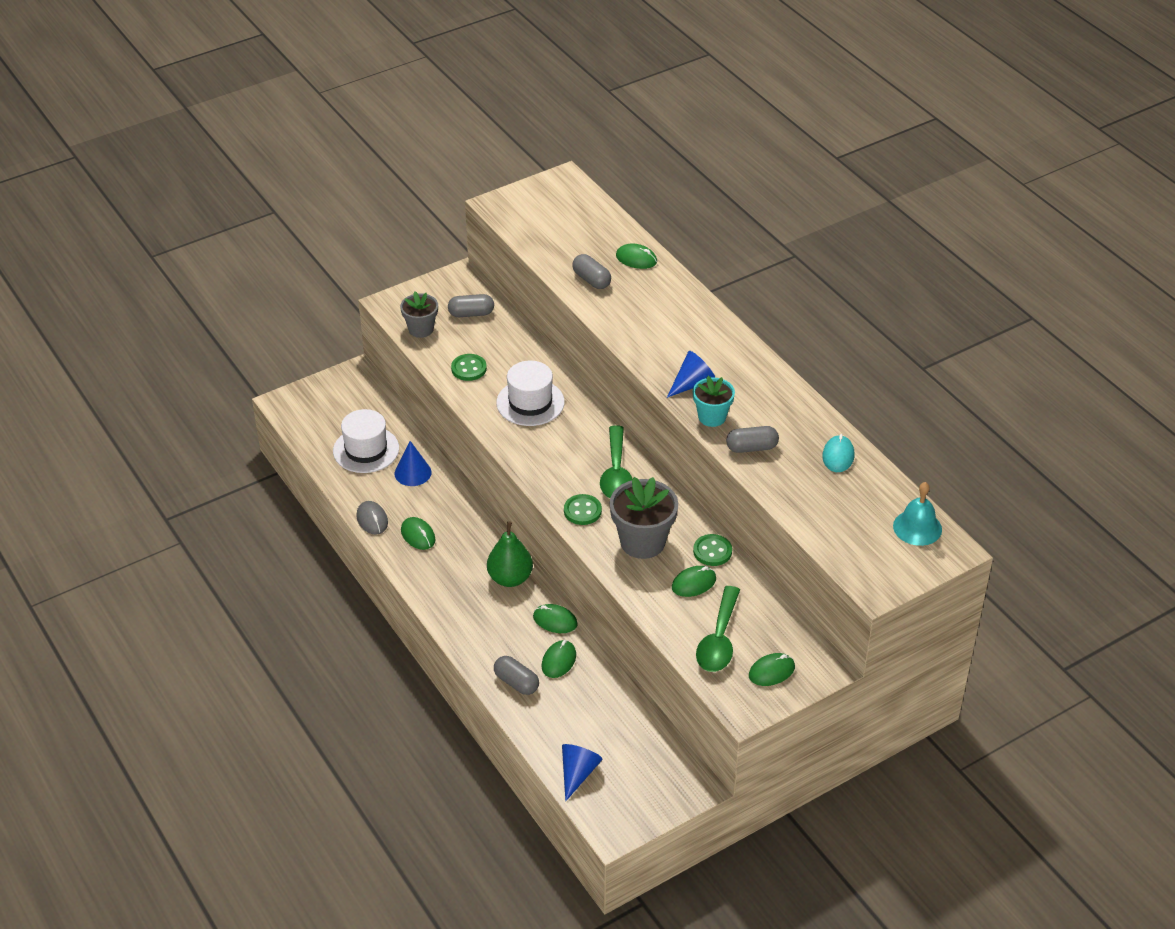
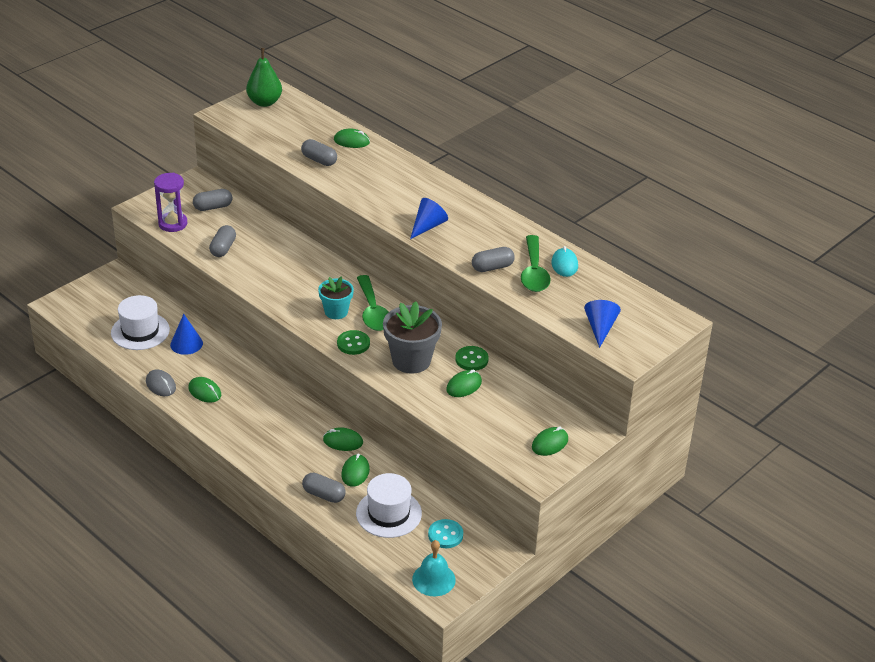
camera: 15 degrees left, 5 degrees down
grey flower pot [400,292,438,338] -> purple hourglass [154,173,187,232]
green button [451,354,487,381] -> grey capsule [209,225,236,257]
green pear [487,521,533,587] -> green pear moved to [246,48,282,107]
white hat [496,361,565,426] -> white hat moved to [356,473,422,538]
blue cone [562,744,602,801] -> blue cone moved to [584,300,621,348]
turquoise flower pot [693,376,735,427] -> turquoise flower pot moved to [318,276,354,319]
green spoon [696,586,740,672] -> green spoon moved to [521,235,551,292]
turquoise bell [893,482,942,546] -> turquoise bell moved to [412,540,456,596]
none -> turquoise button [428,519,463,548]

